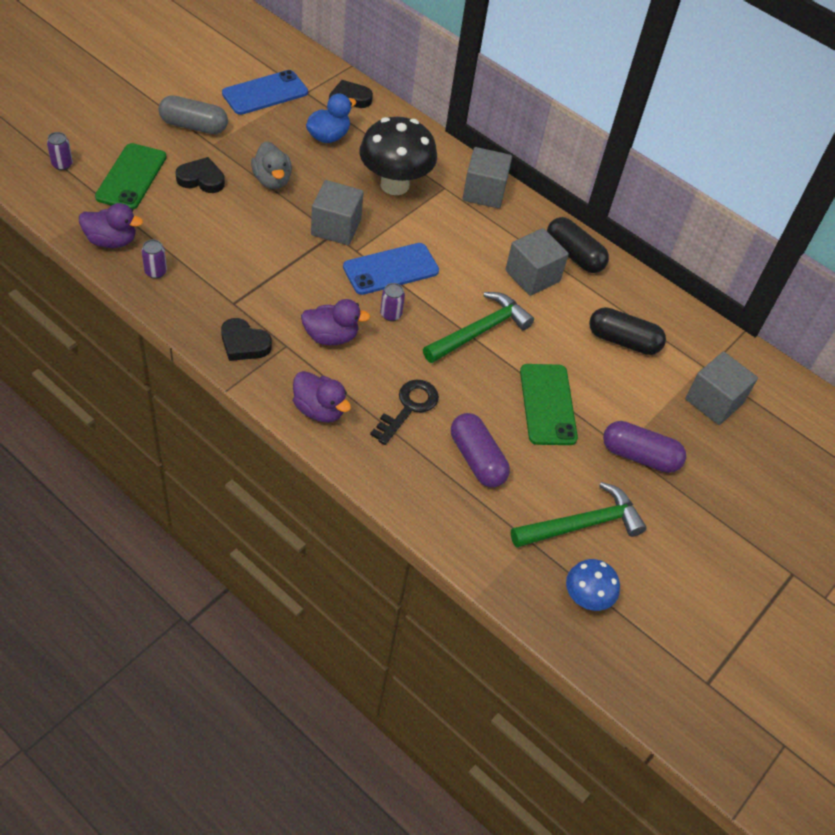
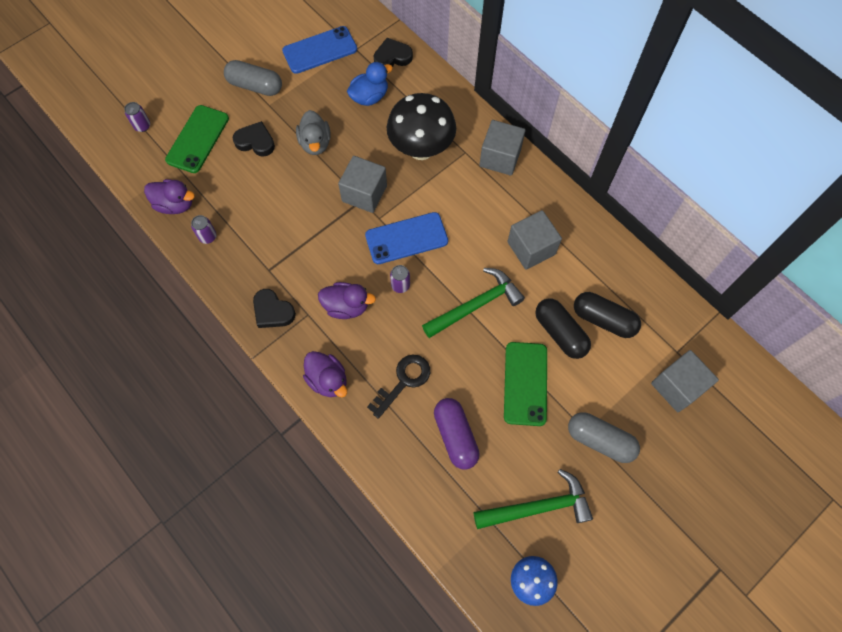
camera: 15 degrees right, 15 degrees up
black capsule [547,217,609,273] -> black capsule moved to [535,298,591,359]
purple capsule [603,421,686,473] -> grey capsule [568,412,640,463]

